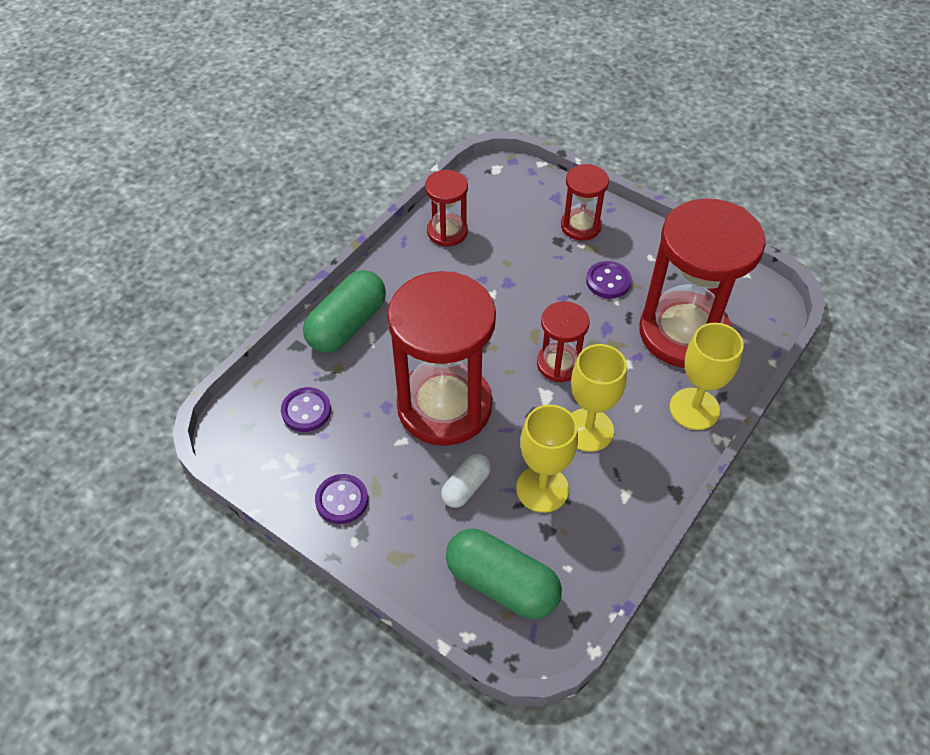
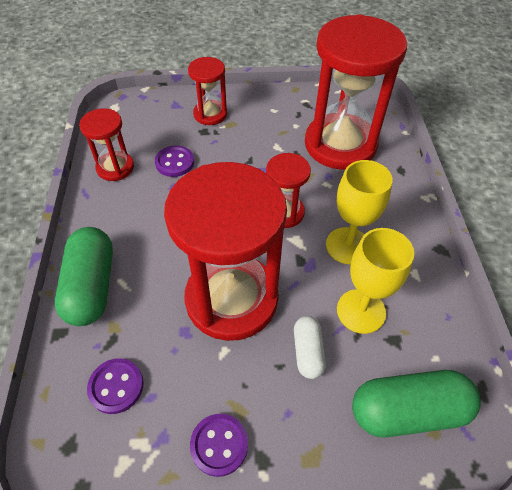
camera: 40 degrees left, 0 degrees up
purple button [586,261,632,299] -> purple button moved to [155,146,194,177]
yellow goblet [670,323,744,430] -> none

